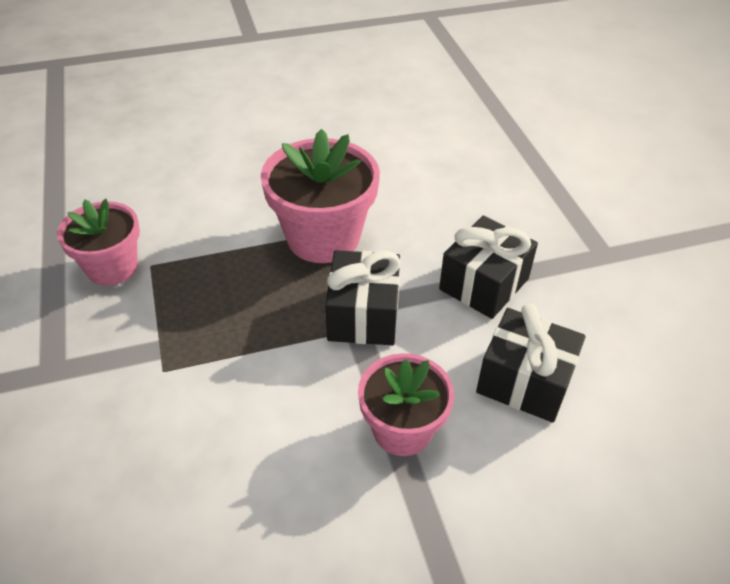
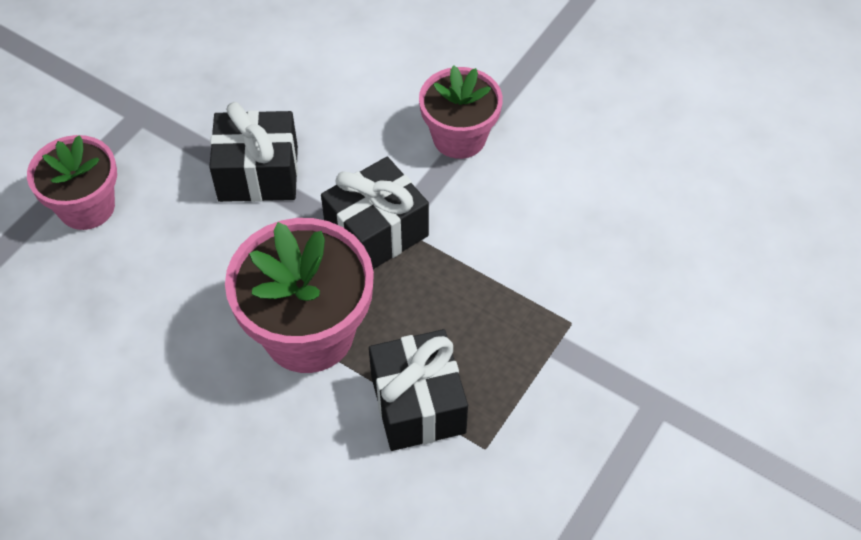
camera: 130 degrees left, 10 degrees up
pink flower pot [57,199,140,286] -> pink flower pot moved to [27,135,117,230]
black gift [476,304,586,422] -> black gift moved to [369,329,468,451]

